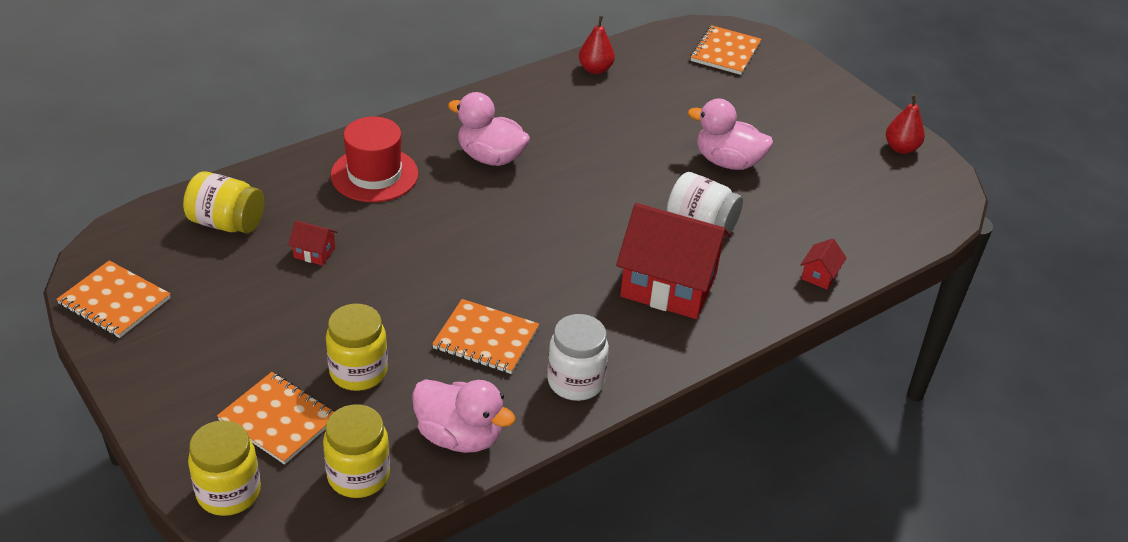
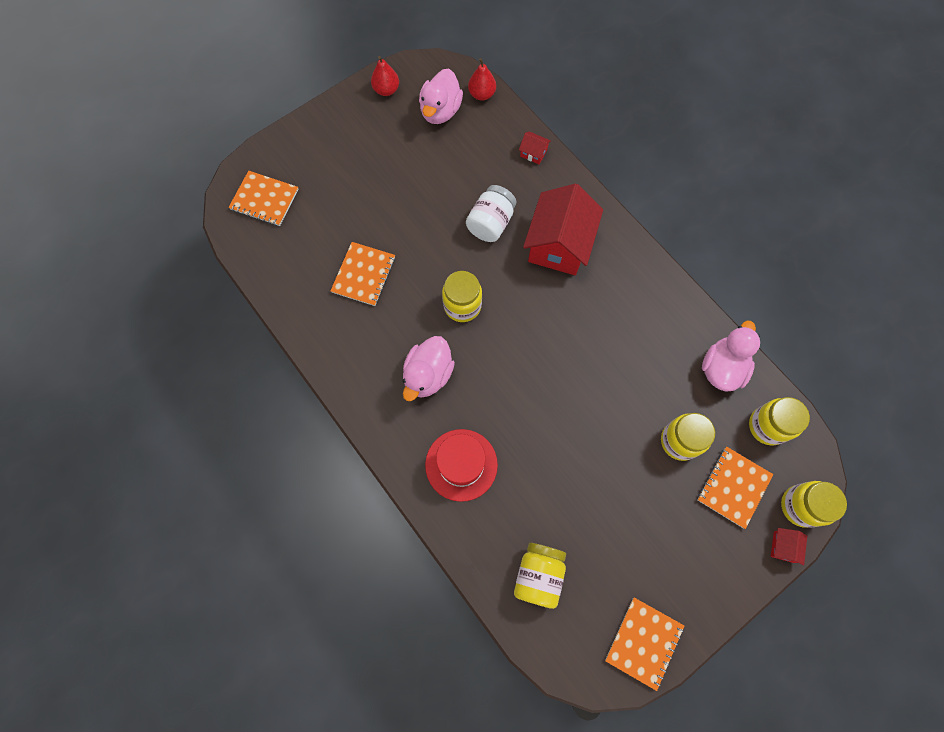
camera: 90 degrees left, 30 degrees up
red house [288,220,338,266] -> red house moved to [771,528,807,565]
orange notebook [432,299,539,374] -> orange notebook moved to [331,242,395,306]
white jar [547,314,609,401] -> none
red pear [579,16,615,74] -> red pear moved to [468,58,496,101]
pink duck [688,99,773,170] -> pink duck moved to [419,68,463,124]
none -> yellow jar [442,271,482,322]

